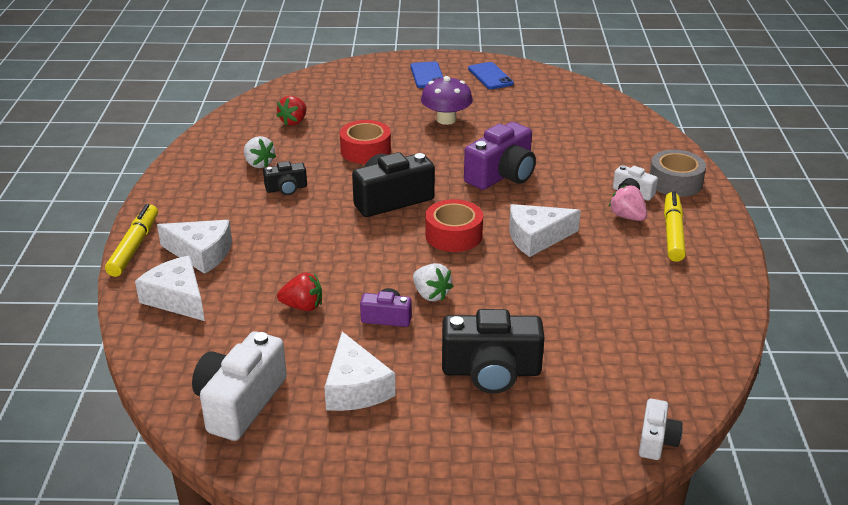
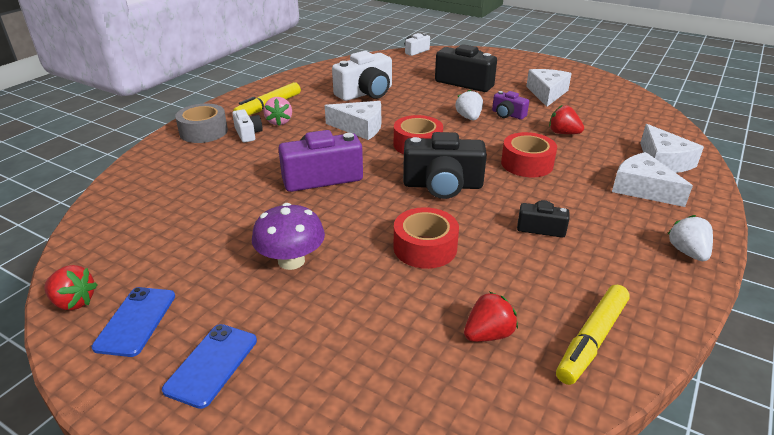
camera: 150 degrees left, 0 degrees up
yellow marker [105,204,158,277] -> yellow marker moved to [556,285,630,385]
white camera [192,331,287,441] -> white camera moved to [332,51,392,101]
white strawberry [244,136,276,168] -> white strawberry moved to [667,215,713,261]
none -> red strawberry [44,265,97,310]
none -> red tape [501,132,557,177]

